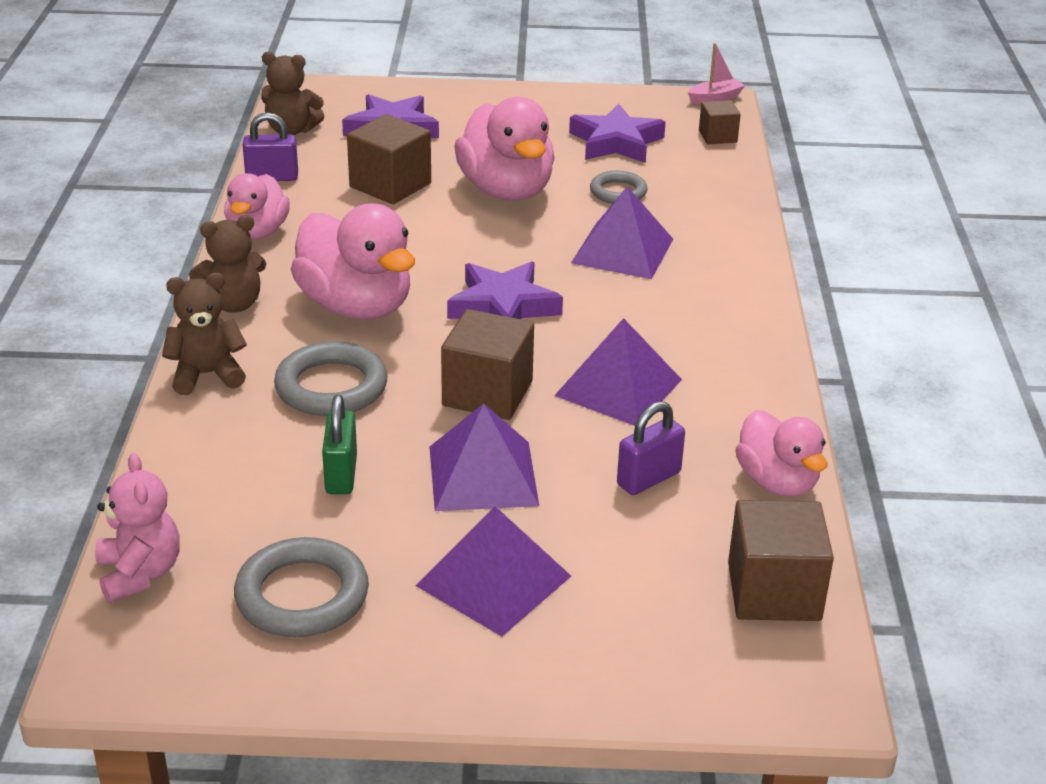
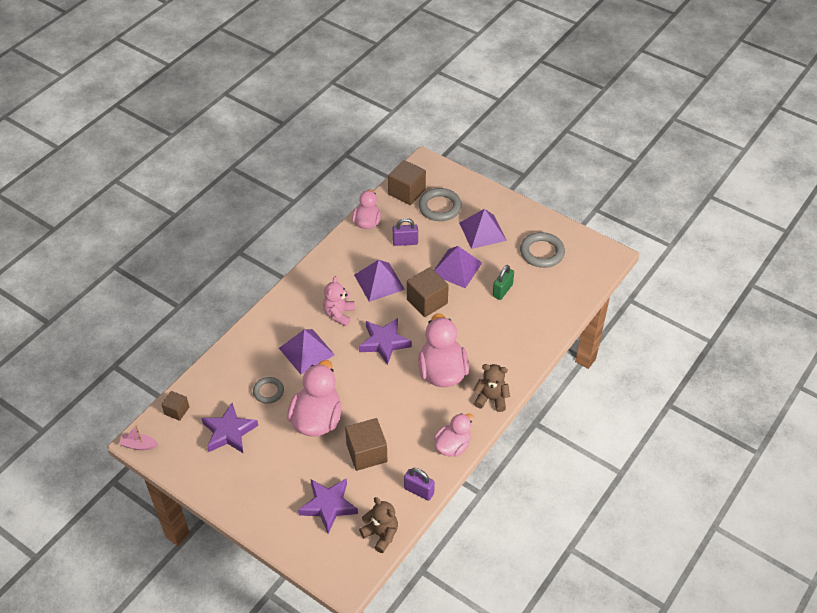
camera: 145 degrees left, 15 degrees up
pink teddy bear [95,453,180,603] -> pink teddy bear moved to [323,276,355,326]
brown teddy bear [162,272,247,395] -> none
grey ring [274,341,388,416] -> grey ring moved to [418,188,462,221]

